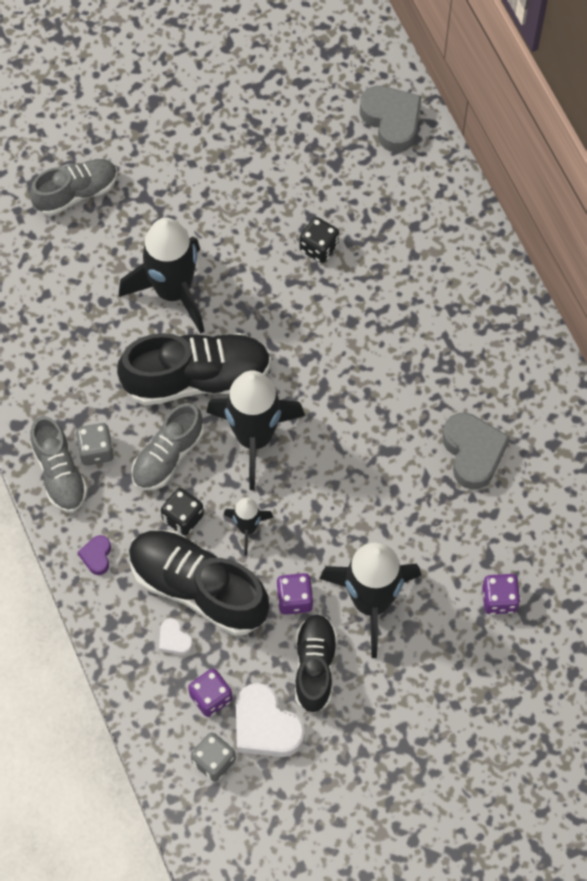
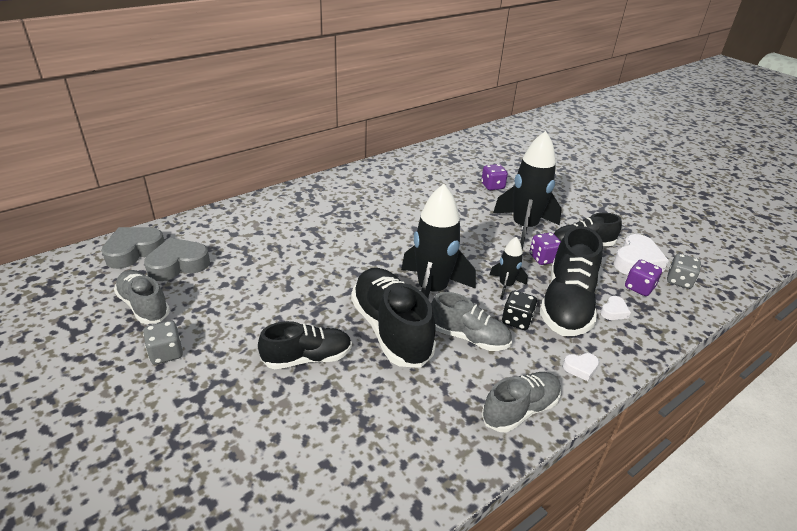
camera: 105 degrees left, 30 degrees down
grey shoe [30,159,117,216] -> grey shoe moved to [114,270,170,324]
grey dice [76,423,114,466] -> grey dice moved to [143,320,183,365]
purple heart [78,535,111,575] -> white heart [563,353,599,381]
black rocket [119,218,205,334] -> black shoe [258,321,352,369]
black dice [299,217,339,263] -> none
grey heart [442,412,510,490] -> grey heart moved to [144,238,210,281]

